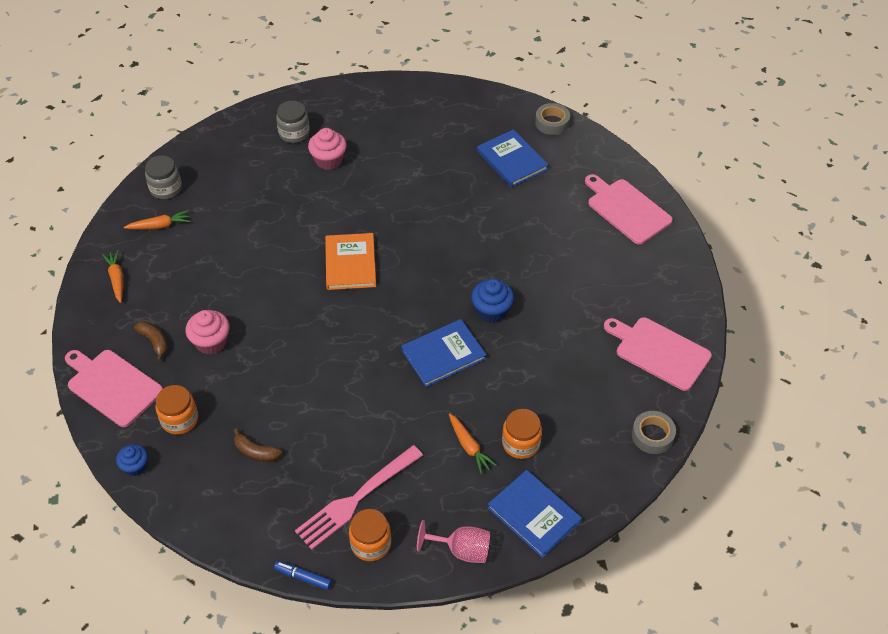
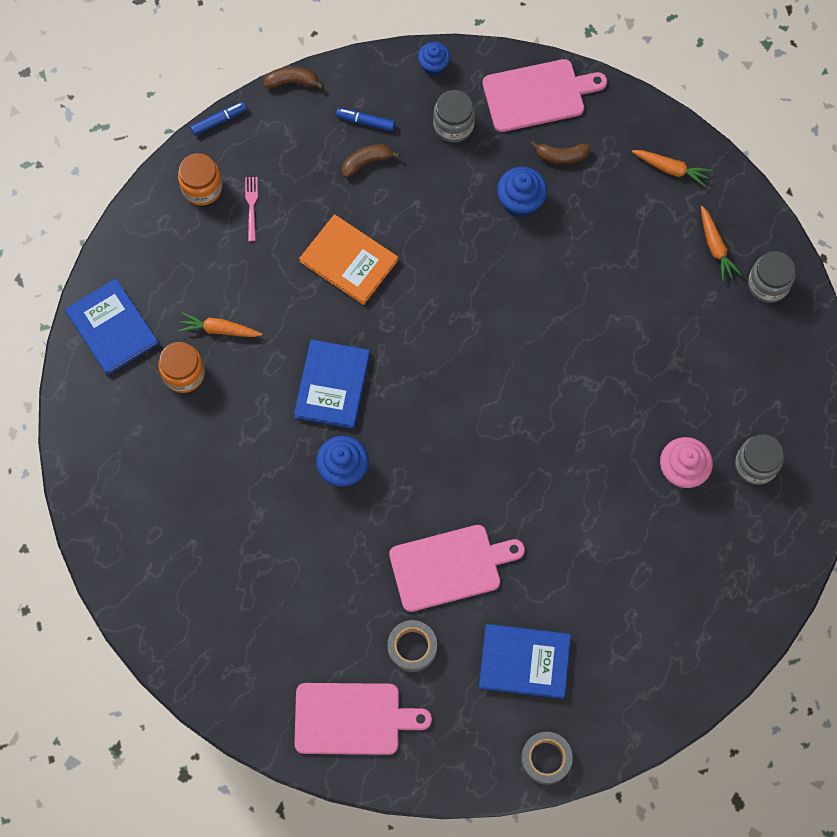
camera: 130 degrees right, 20 degrees up
orange carrot [124,210,191,230] -> orange carrot turned 45 degrees counterclockwise [701,206,742,281]
orange jar [155,385,198,435] -> grey jar [433,90,475,143]
pink cupcake [186,310,230,355] -> blue cupcake [497,167,547,217]
pink fork [295,445,423,550] -> pink fork [245,177,258,241], size x0.45
orange book [325,233,376,290] -> orange book moved to [299,214,398,305]
pink goblet [417,520,490,563] -> none
blue book [488,470,582,558] -> blue book turned 60 degrees clockwise [65,278,159,375]
pink cutting board [604,317,712,391] -> pink cutting board moved to [389,525,525,612]
grey tape [632,411,676,454] -> grey tape moved to [387,620,437,672]
none -> brown banana [263,67,324,89]
none -> blue marker [336,108,395,131]

